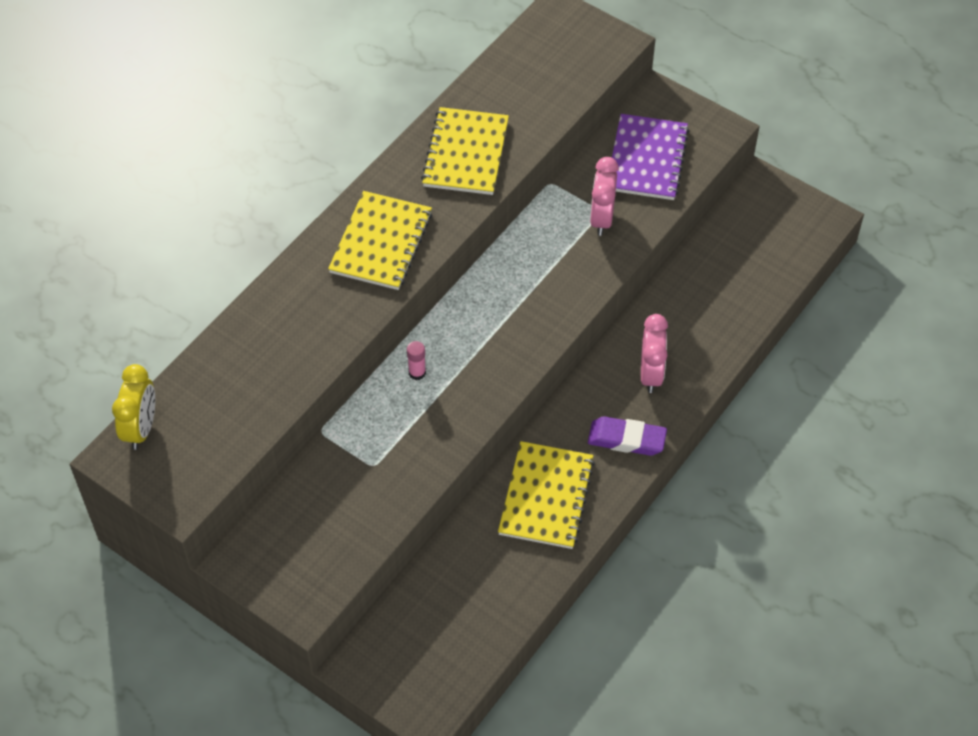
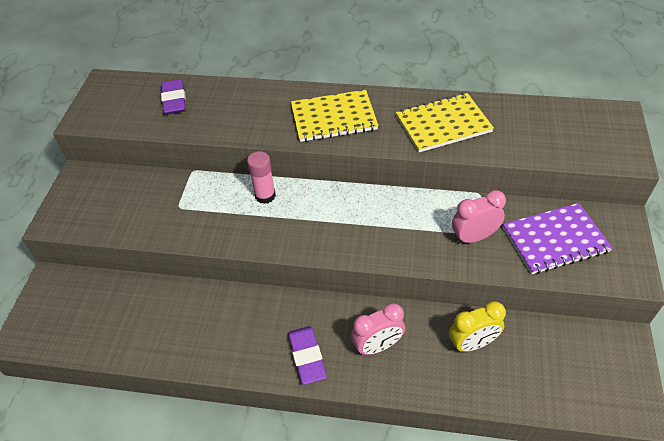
camera: 65 degrees right, 5 degrees down
yellow clock [112,364,155,450] -> yellow clock moved to [449,301,506,352]
pink glue stick [407,341,426,380] -> pink glue stick [247,151,276,204], size x1.58
yellow notebook [498,441,595,549] -> none
none -> purple eraser [161,79,186,115]

